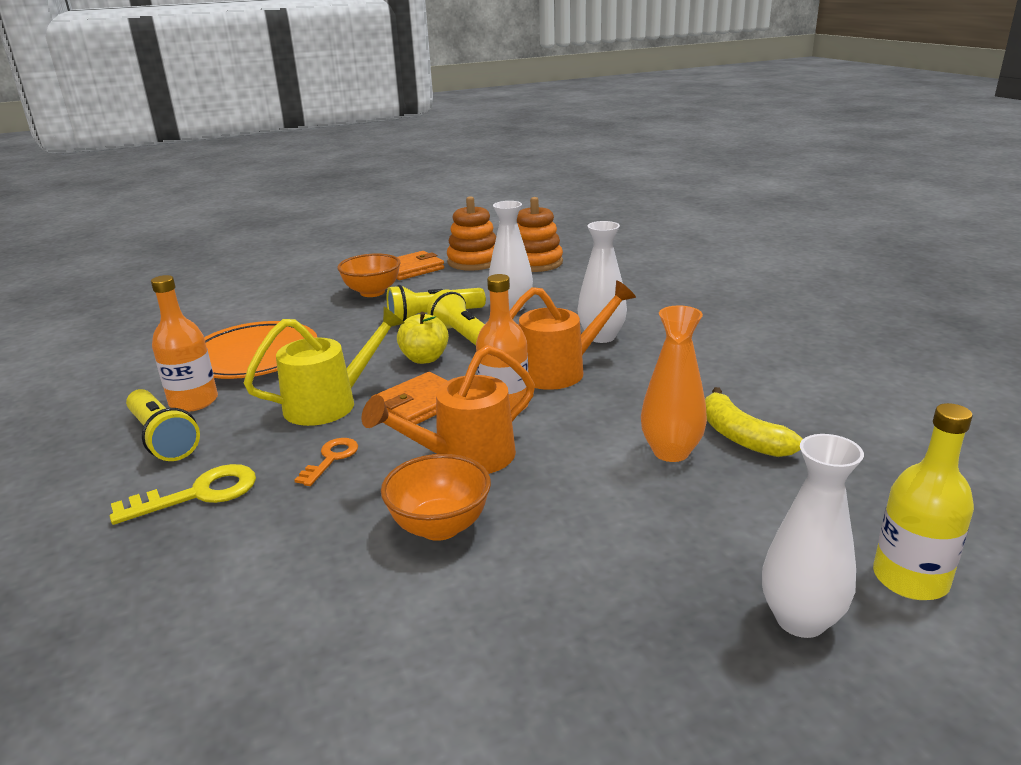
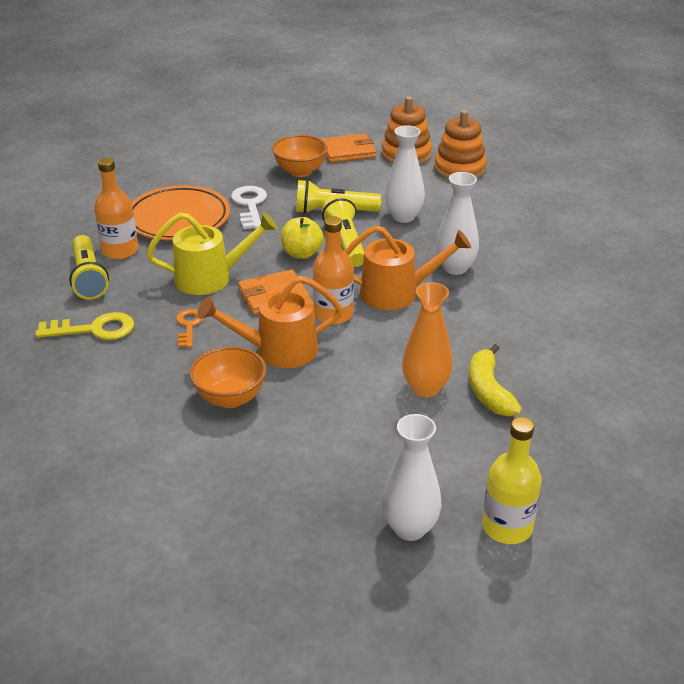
camera: 20 degrees right, 10 degrees up
orange key [294,438,358,486] -> orange key turned 45 degrees counterclockwise [176,309,203,348]
none -> white key [231,186,267,229]

